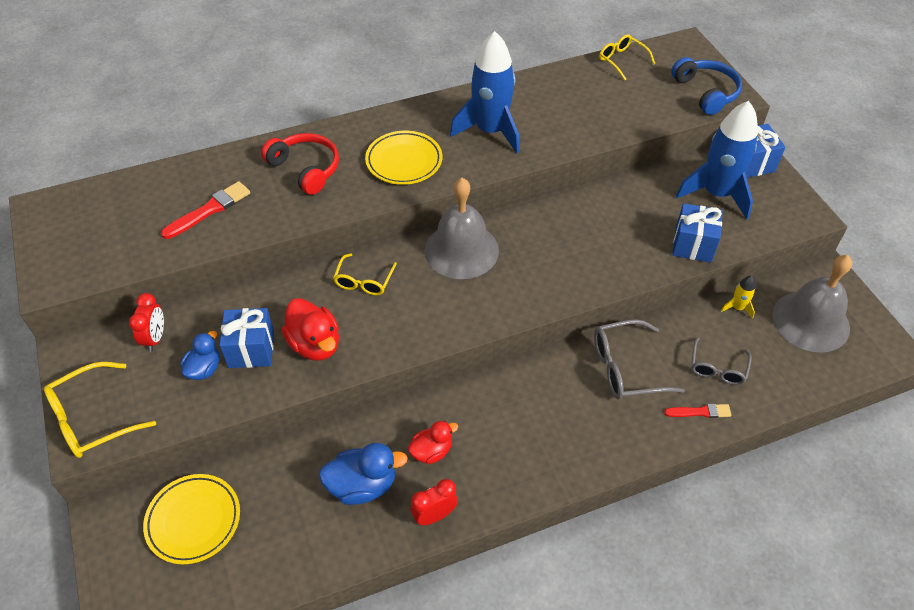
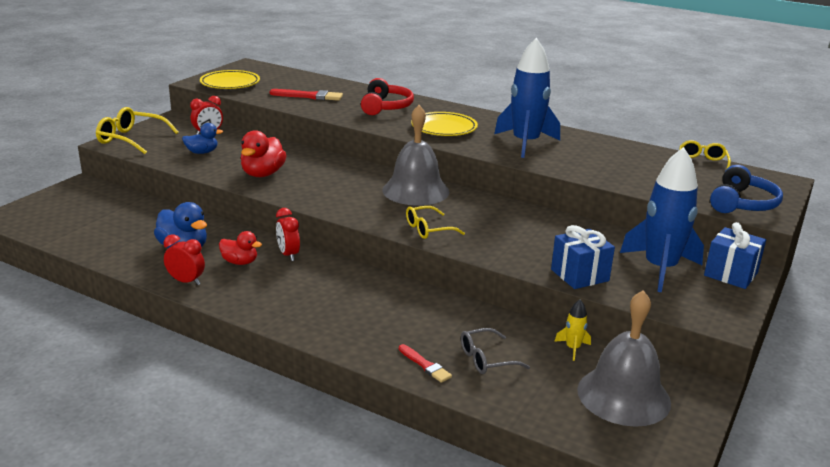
camera: 50 degrees right, 25 degrees down
yellow plate [143,474,240,564] -> yellow plate moved to [200,70,260,89]
blue gift [219,308,274,368] -> none
yellow glasses [333,253,397,295] -> yellow glasses moved to [406,206,465,239]
grey glasses [594,319,685,399] -> none
none -> red clock [276,208,300,261]

